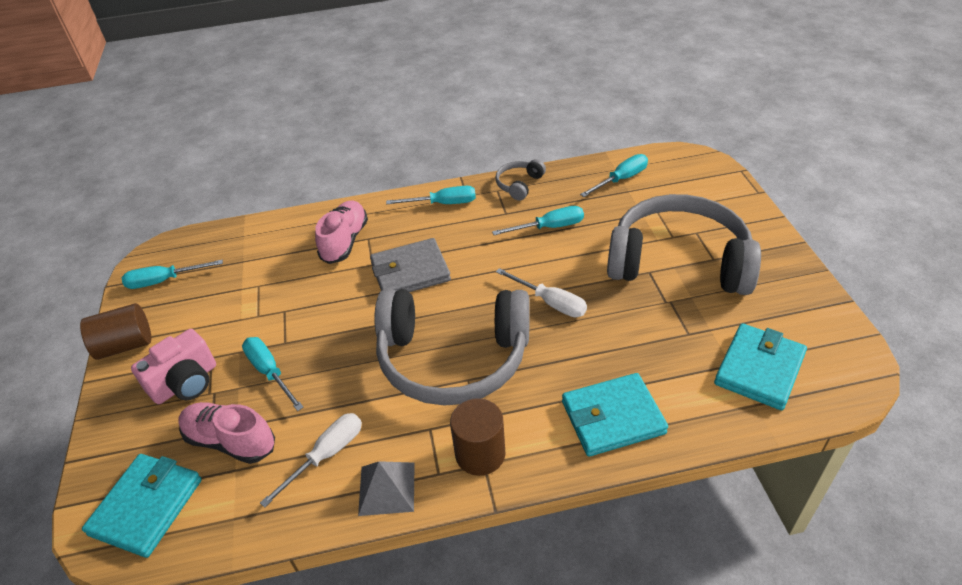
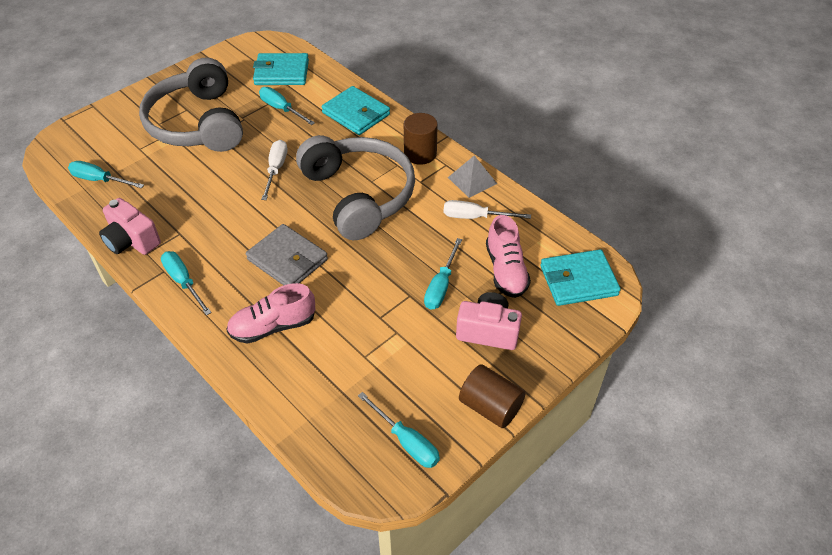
camera: 125 degrees left, 5 degrees up
turquoise screwdriver [492,206,584,235] -> turquoise screwdriver moved to [259,87,315,125]
grey headphones [495,159,546,201] -> pink camera [99,198,161,255]

